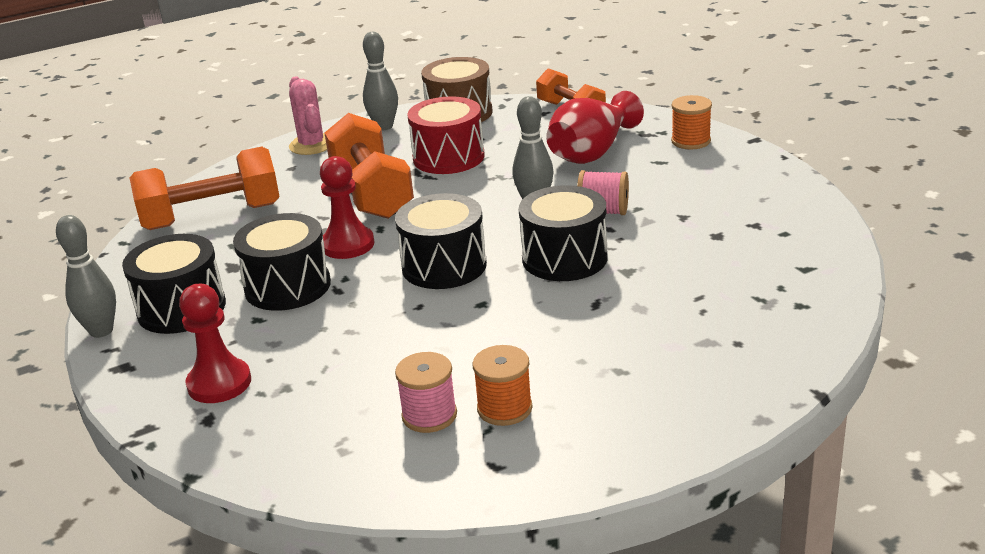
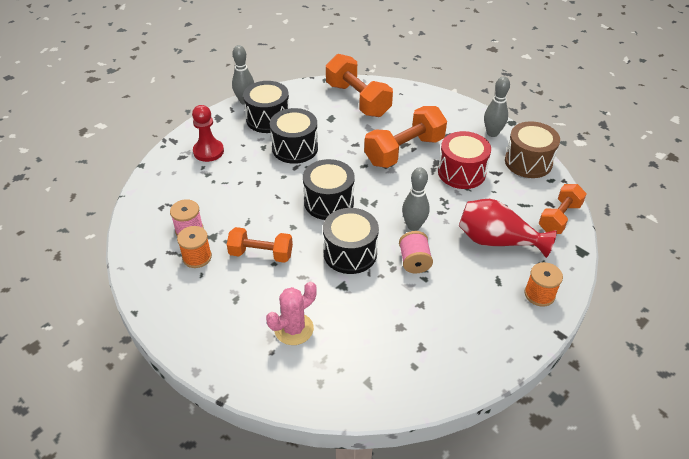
camera: 70 degrees right, 15 degrees up
pink cactus [289,76,327,155] -> pink cactus moved to [266,282,317,345]
red pawn [320,156,374,259] -> none
none -> orange dumbbell [227,227,293,263]

